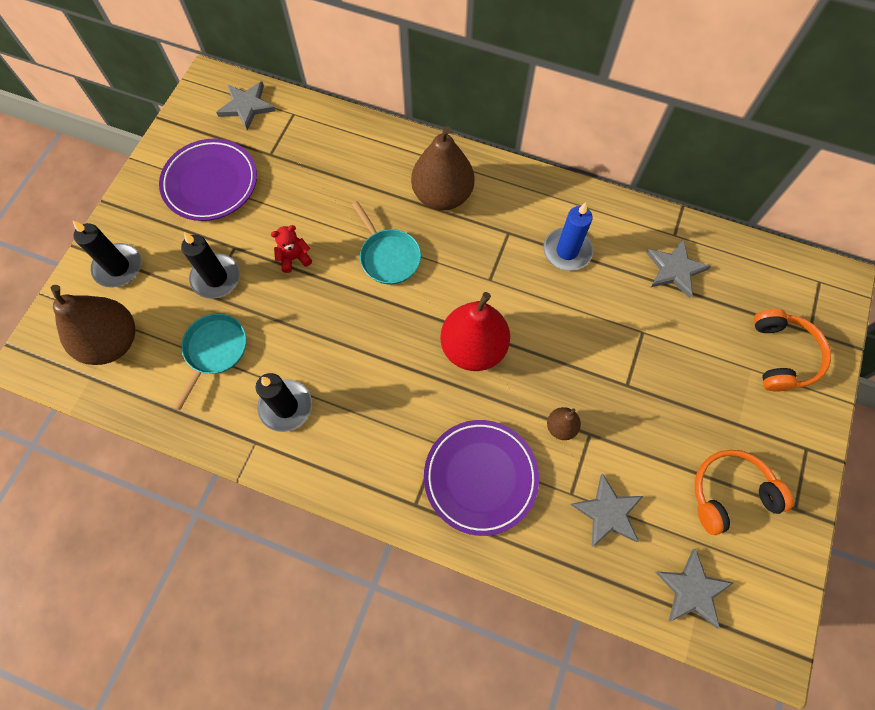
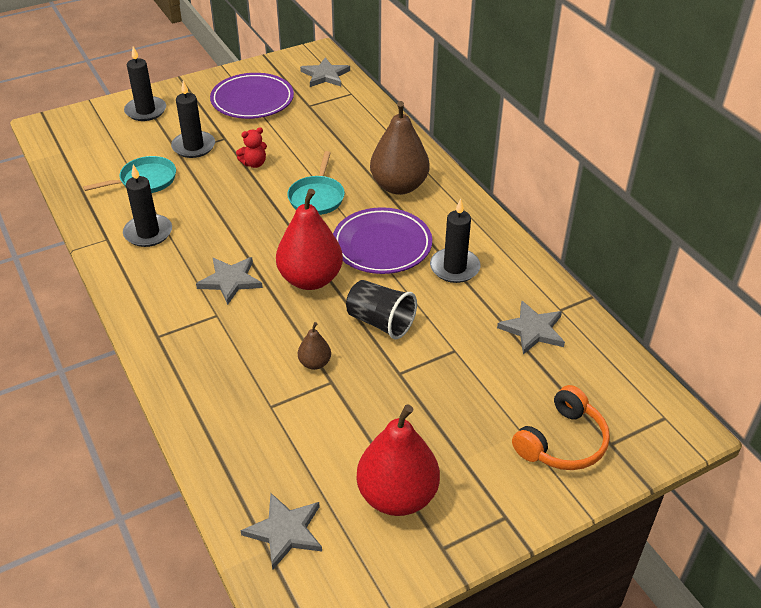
camera: 40 degrees right, 25 degrees down
brown pear [50,285,135,365] -> none
red teddy bear [271,225,312,273] -> red teddy bear turned 135 degrees clockwise [236,127,267,168]
purple plate [424,420,539,536] -> purple plate moved to [333,207,432,274]
blue candle [543,202,593,271] -> black candle [430,199,481,283]
grey star [570,473,643,547] -> grey star moved to [196,257,263,305]
orange headphones [695,450,793,535] -> red pear [357,404,440,516]
none -> black cup [346,280,417,339]

